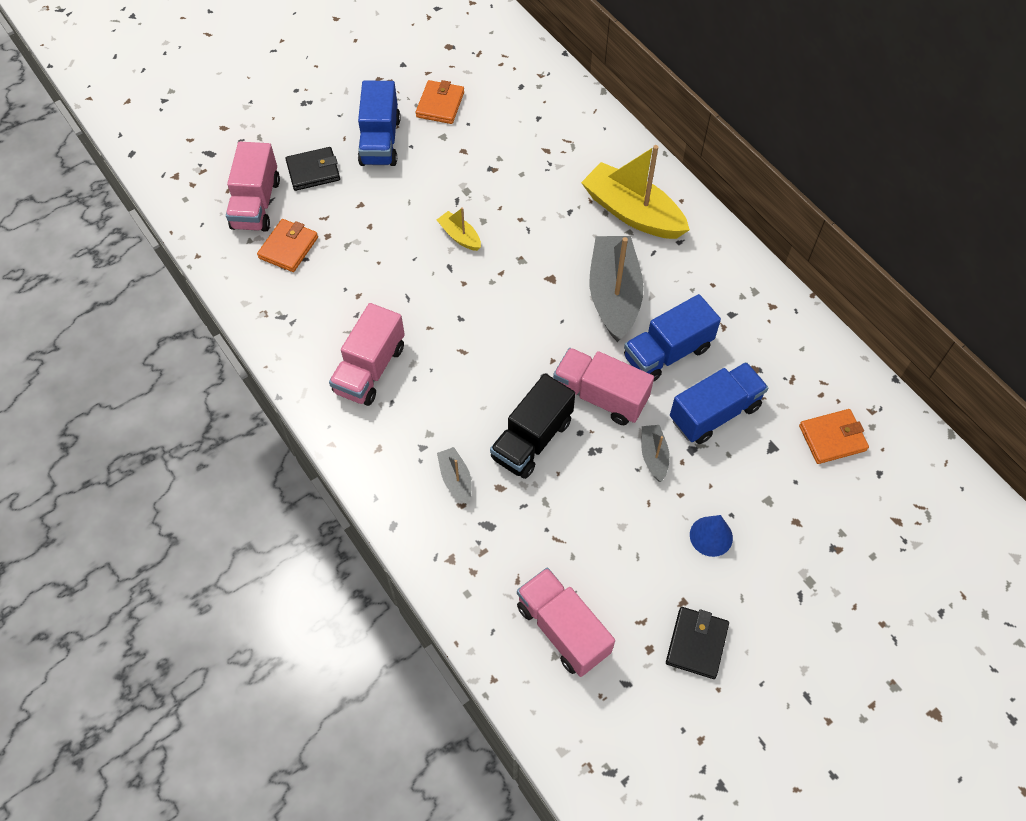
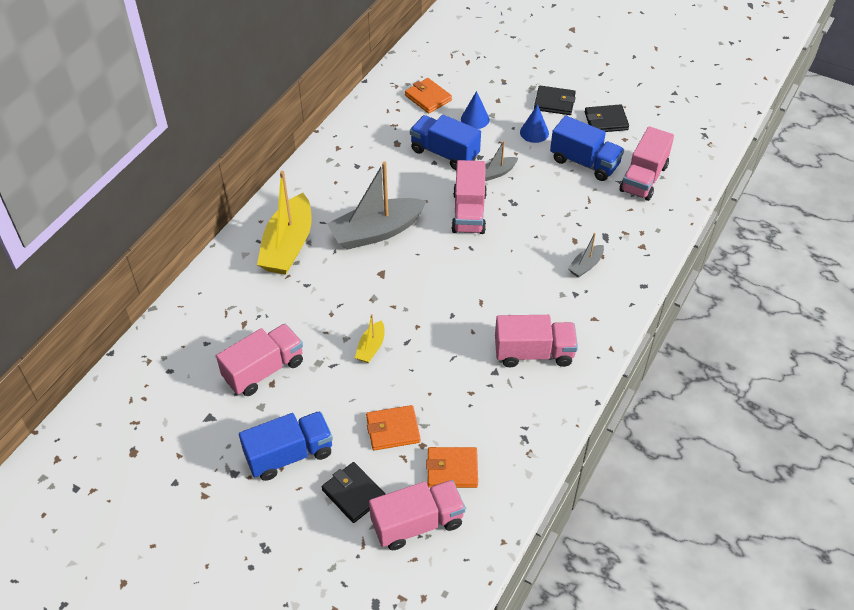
camera: 115 degrees left, 10 degrees down
orange wallet [416,80,464,124] -> orange wallet moved to [366,405,421,450]
black truck [490,374,575,479] -> none
blue truck [624,294,721,382] -> blue truck moved to [550,116,624,181]
none -> pink truck [216,324,303,396]
none -> blue cone [461,91,489,129]
none -> black wallet [534,86,576,115]

